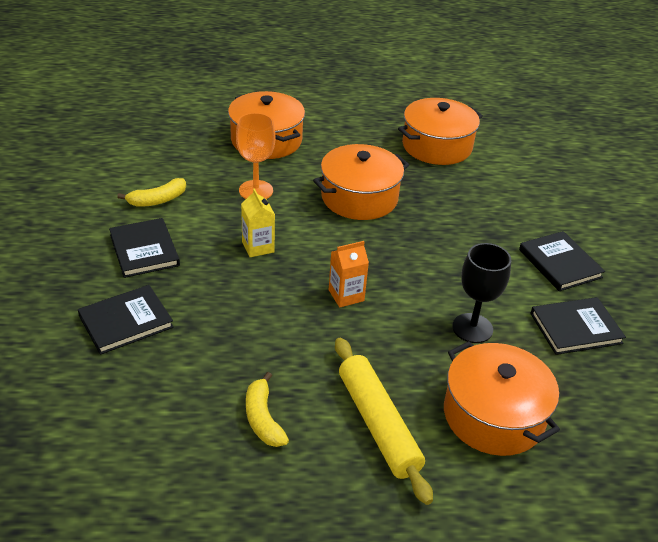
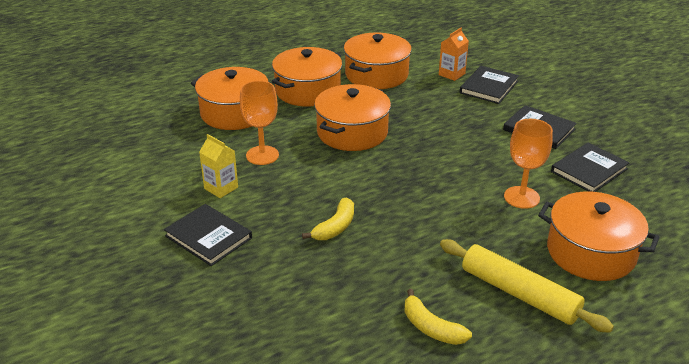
camera: 25 degrees left, 5 degrees down
black book [78,285,174,355] -> black book moved to [460,66,519,104]
yellow banana [117,178,186,207] -> yellow banana moved to [302,198,354,240]
yellow carton [241,188,275,257] -> yellow carton moved to [199,134,238,198]
orange carton [329,241,369,308] -> orange carton moved to [439,28,469,81]
black goblet [452,243,511,343] -> orange goblet [504,119,553,209]
none -> orange pot [272,47,342,106]

